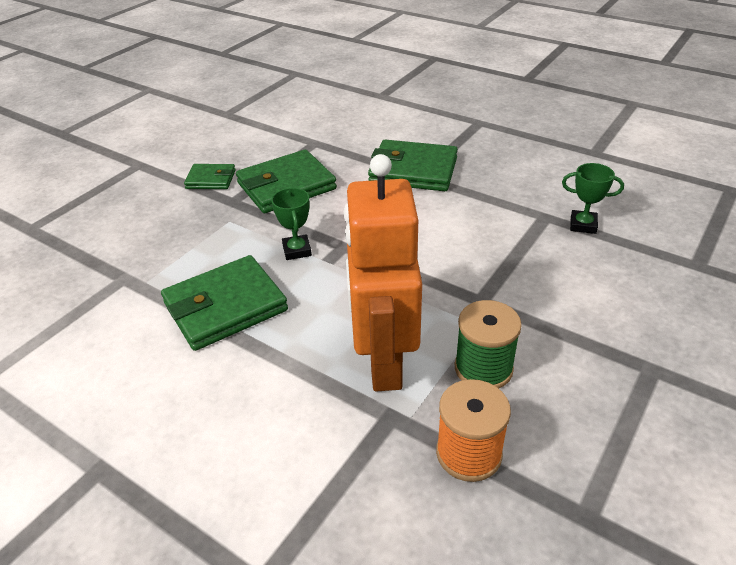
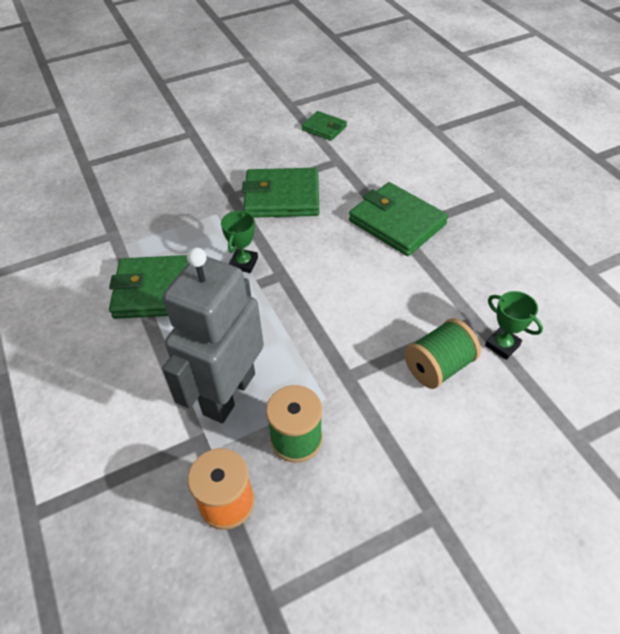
camera: 30 degrees right, 10 degrees up
green wallet [184,164,236,189] -> green wallet moved to [302,111,347,141]
orange robot [344,154,422,392] -> grey robot [162,248,264,423]
none -> green spool [404,318,481,389]

